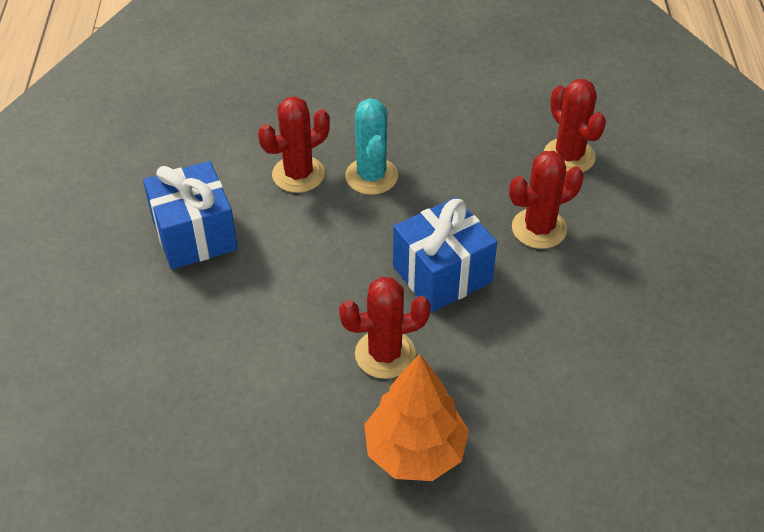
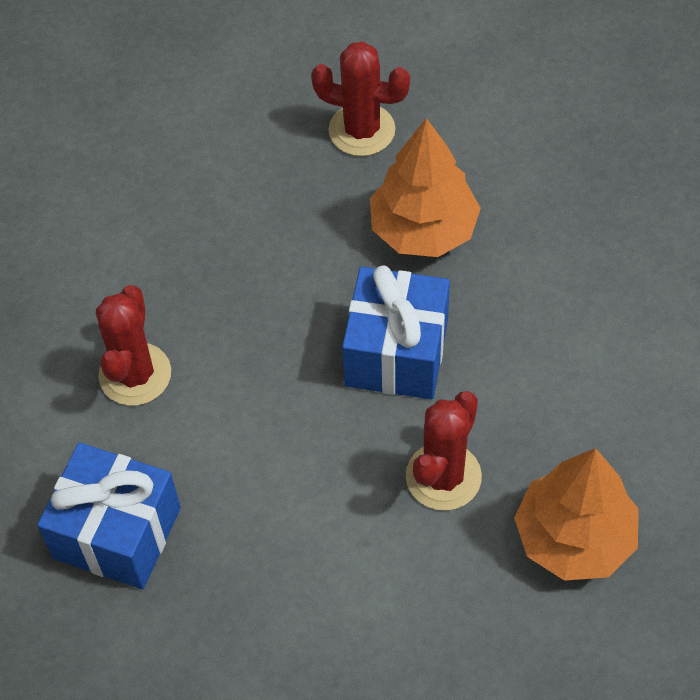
camera: 45 degrees left, 10 degrees up
turquoise cactus [345,98,398,195] -> none
red cactus [509,151,584,249] -> orange tree [370,118,481,257]

